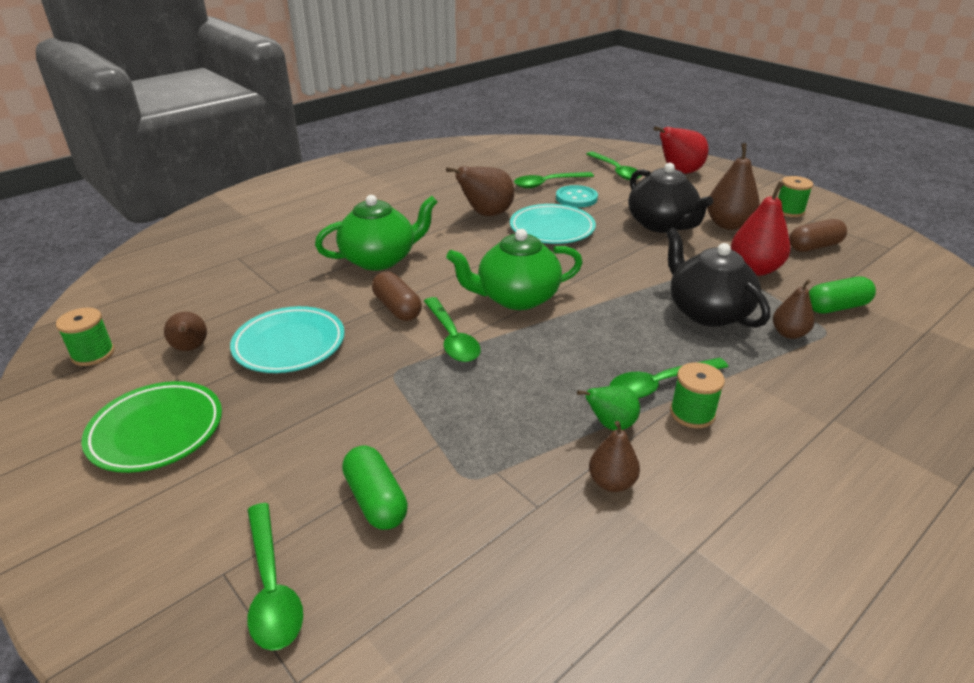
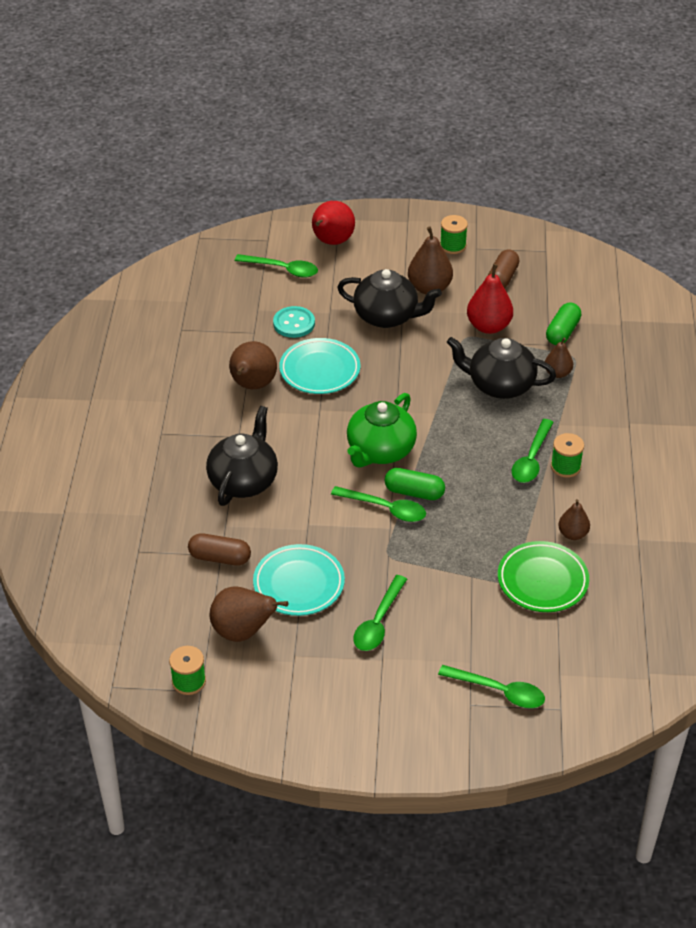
camera: 45 degrees left, 10 degrees up
green plate [81,381,222,473] -> green plate moved to [498,541,589,612]
brown pear [164,312,207,351] -> brown pear [210,587,288,642], size x1.66
green teapot [315,195,438,271] -> black teapot [206,406,278,506]
green capsule [342,446,408,530] -> green capsule moved to [384,468,445,500]
brown capsule [372,271,422,321] -> brown capsule moved to [188,533,251,566]
green spoon [514,172,594,188] -> green spoon moved to [353,575,407,651]
green pear [577,386,640,430] -> none

